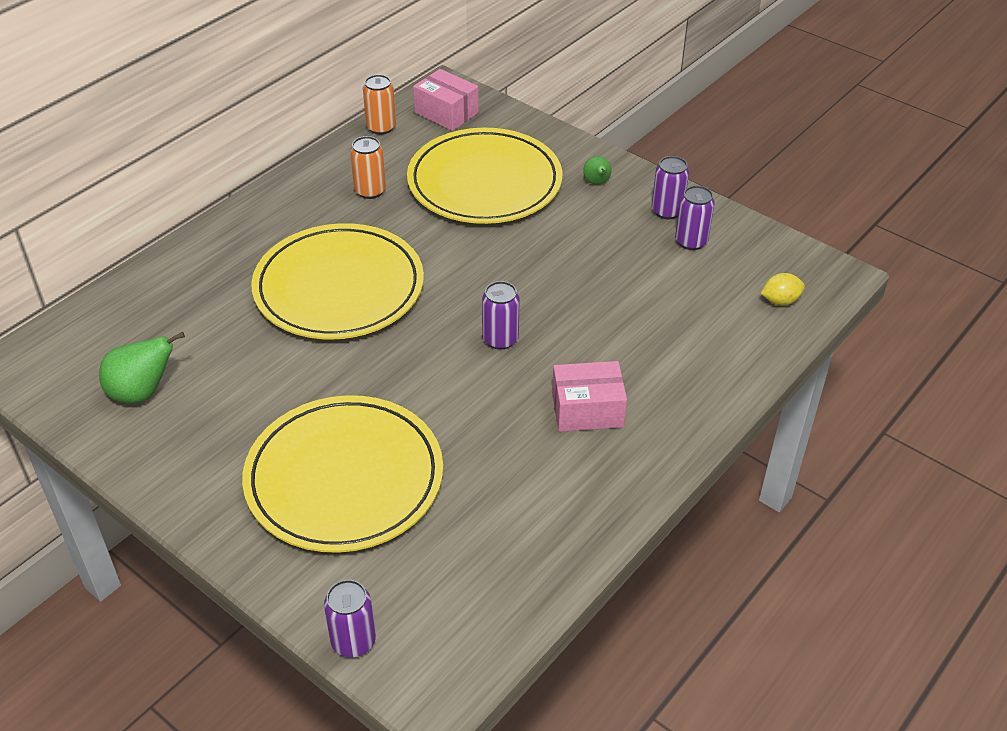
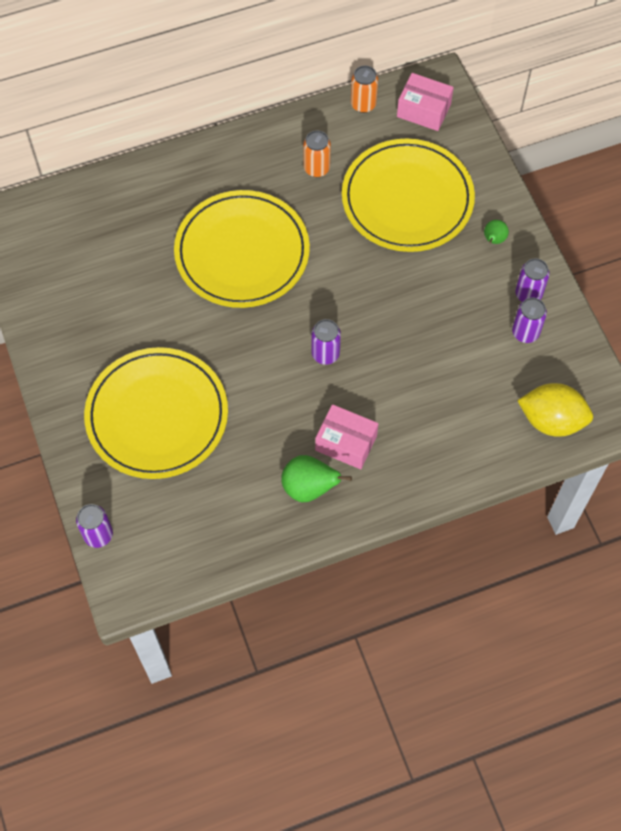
camera: 30 degrees right, 20 degrees up
green pear [99,332,185,403] -> green pear moved to [281,455,352,502]
pink box [413,69,479,131] -> pink box turned 45 degrees counterclockwise [397,73,454,131]
yellow lemon [761,273,805,306] -> yellow lemon [517,383,593,437], size x1.94

